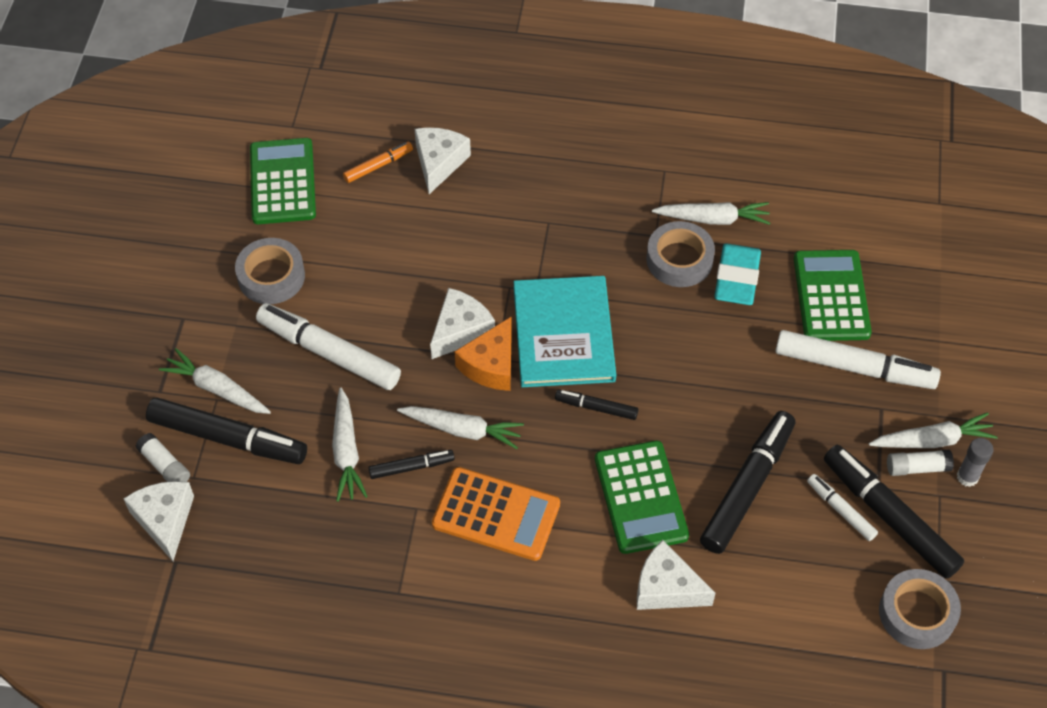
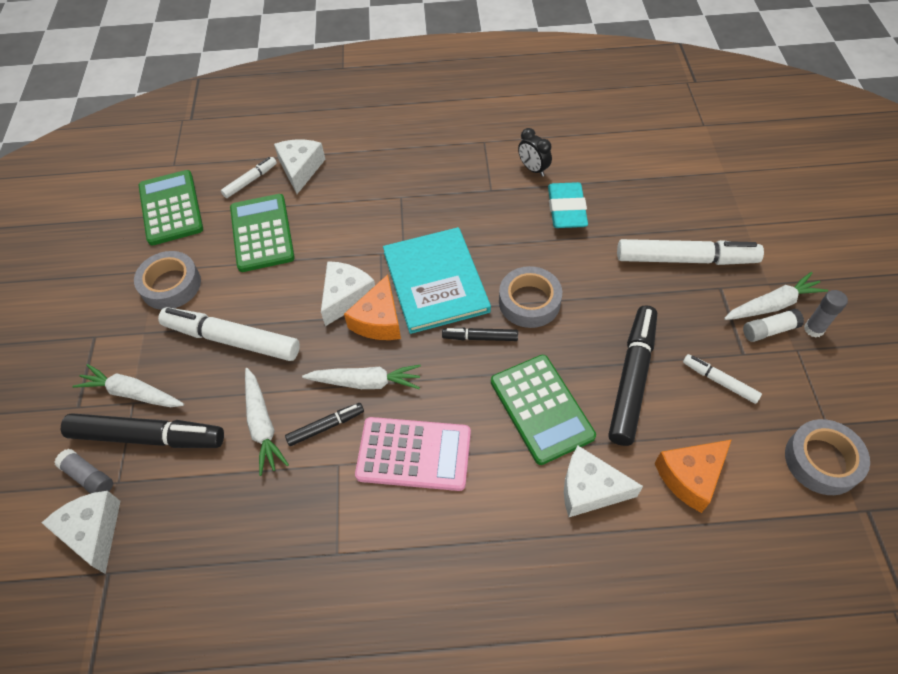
camera: 10 degrees left, 0 degrees up
white glue stick [136,433,190,482] -> grey glue stick [55,449,113,494]
orange marker [343,141,413,183] -> white marker [221,157,277,198]
orange calculator [432,467,560,561] -> pink calculator [355,417,471,491]
grey tape [646,221,715,287] -> grey tape moved to [499,266,562,328]
white carrot [652,202,770,225] -> black clock [518,128,552,177]
green calculator [794,250,872,341] -> green calculator moved to [230,194,295,272]
black marker [824,445,964,579] -> none
none -> orange cheese [654,440,731,513]

